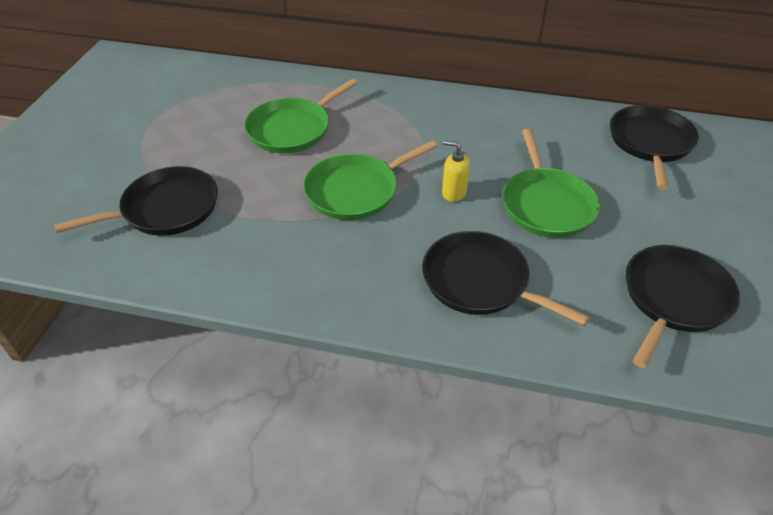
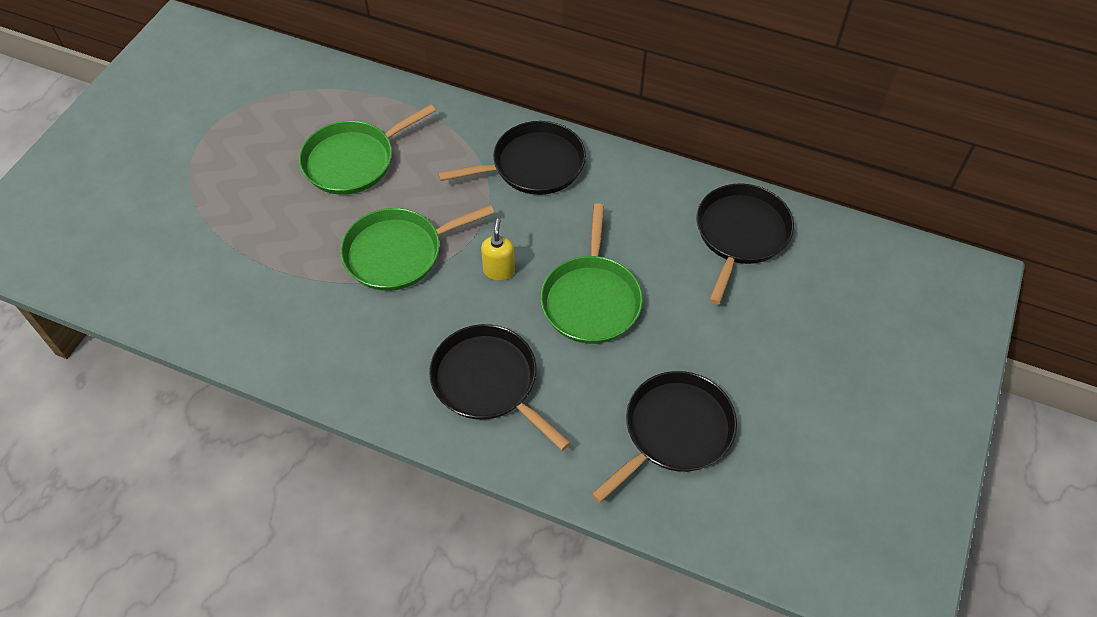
camera: 10 degrees right, 10 degrees up
black pan [54,166,218,236] -> black pan moved to [438,121,586,195]
yellow soap dispenser [442,140,470,202] -> yellow soap dispenser turned 60 degrees clockwise [481,218,515,281]

